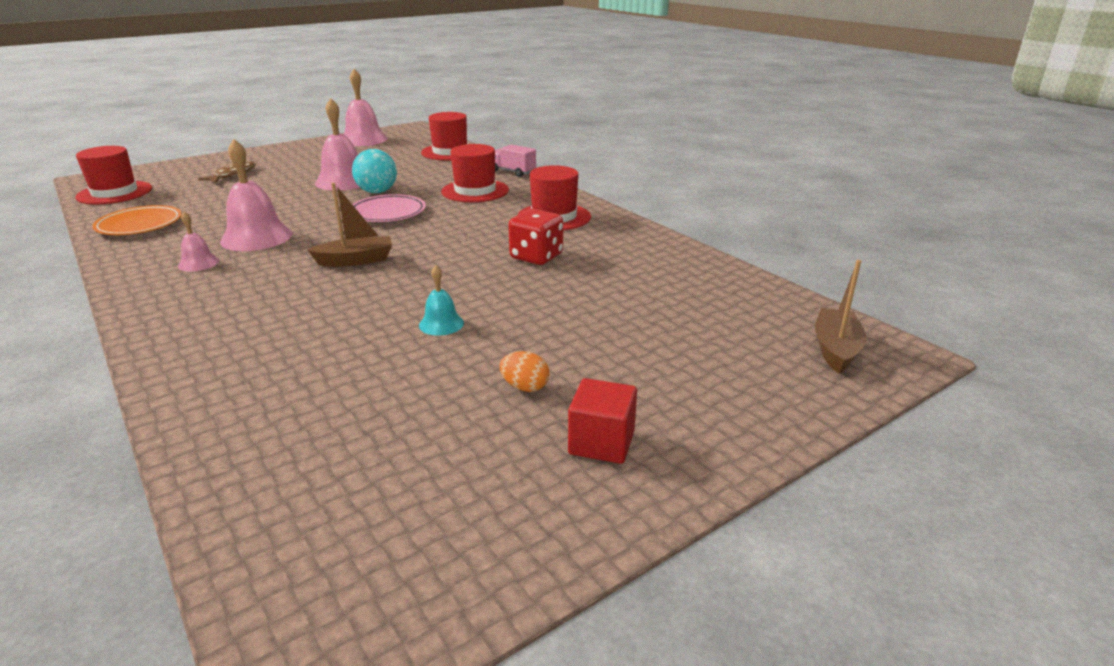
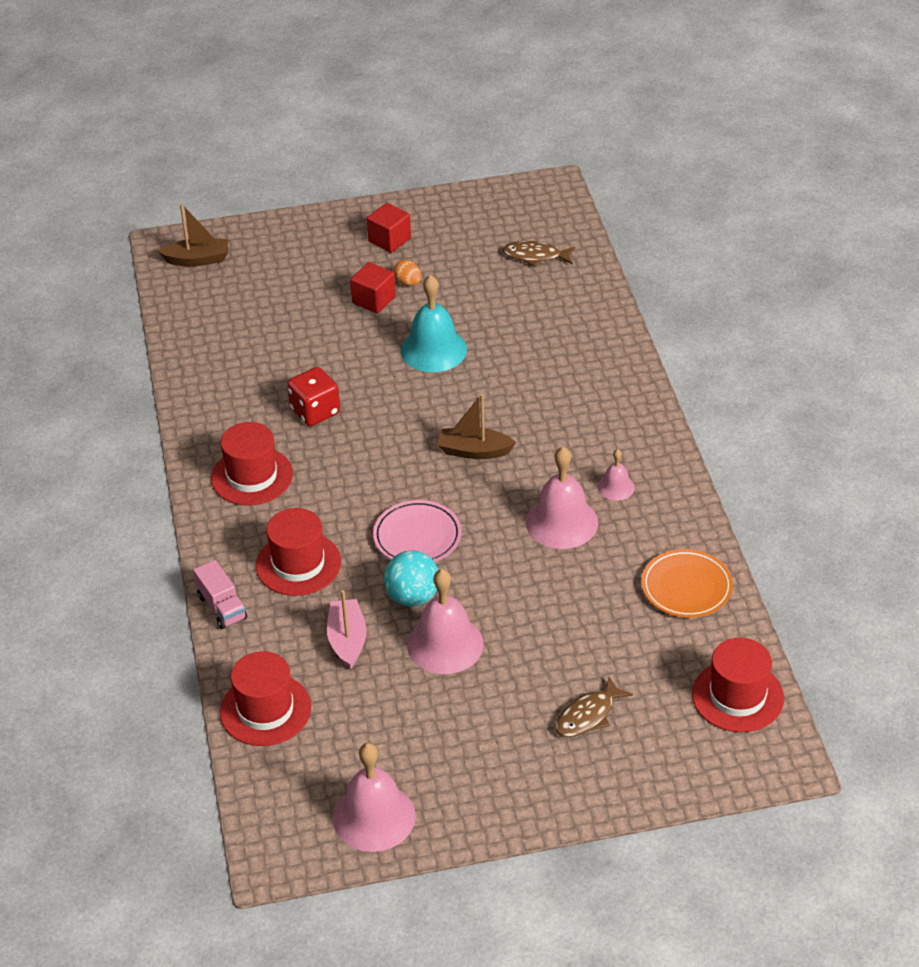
camera: 155 degrees left, 15 degrees up
turquoise bell [419,265,464,336] -> turquoise bell [401,275,467,372], size x1.94
brown boat [815,260,867,374] -> brown boat turned 135 degrees counterclockwise [158,204,228,267]
none -> pink boat [327,590,367,669]
none -> red cube [350,262,396,314]
none -> brown fish [503,241,576,267]

